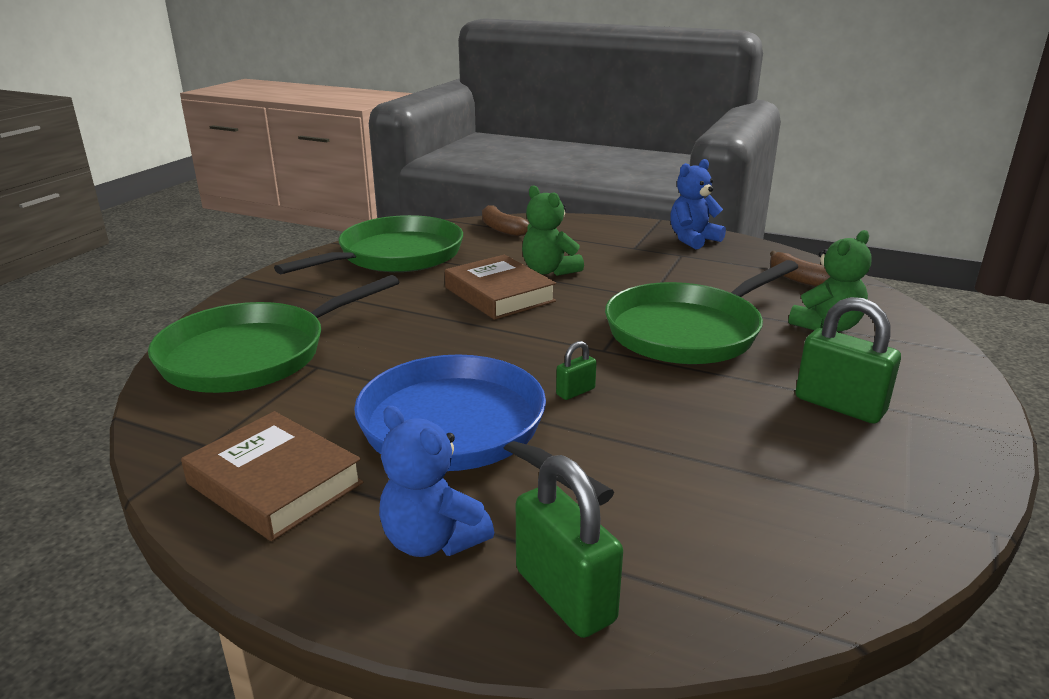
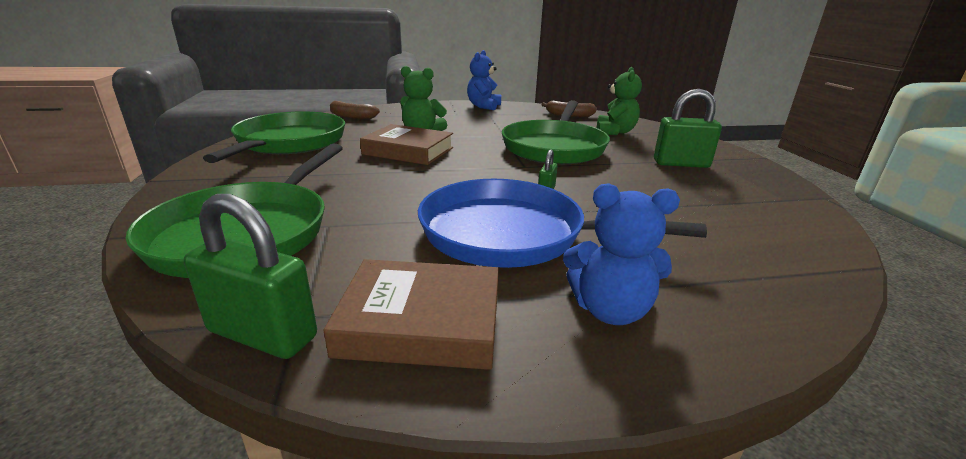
camera: 35 degrees left, 0 degrees up
green padlock [516,455,623,638] -> green padlock moved to [184,194,317,359]

